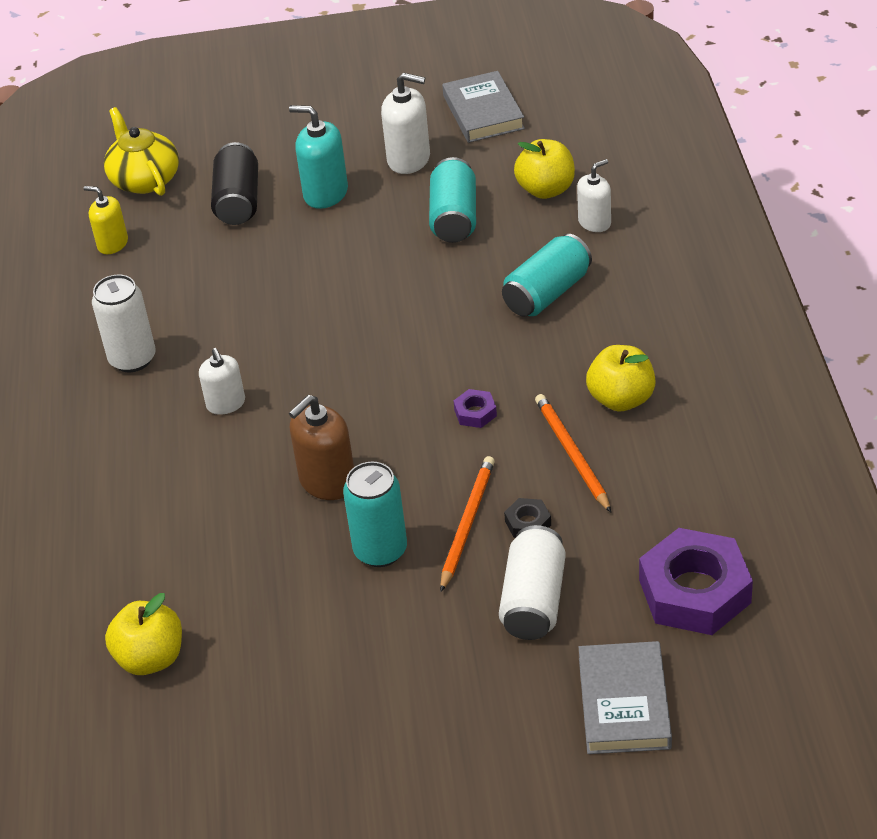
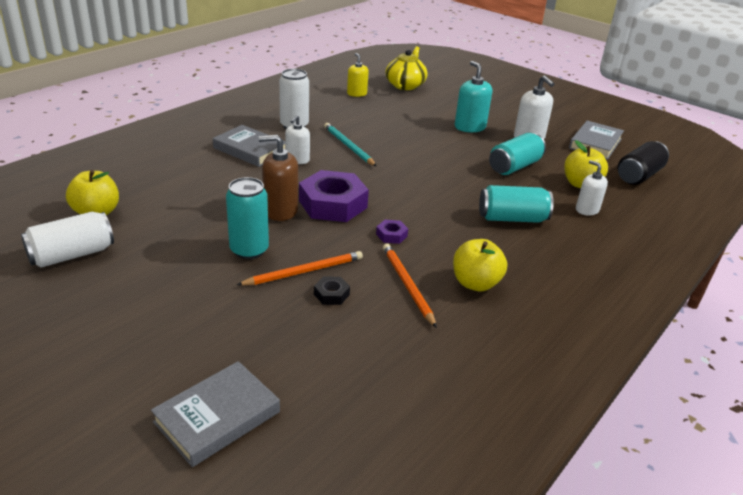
camera: 40 degrees right, 10 degrees down
black can [211,142,258,225] -> black can moved to [618,141,669,185]
white can [499,525,566,640] -> white can moved to [21,212,114,267]
orange pencil [535,394,611,512] -> orange pencil turned 45 degrees counterclockwise [383,243,437,328]
white soap dispenser [577,159,611,232] -> white soap dispenser turned 135 degrees counterclockwise [576,160,608,216]
purple nut [639,528,753,635] -> purple nut moved to [299,170,369,222]
none -> grey book [213,125,285,167]
none -> turquoise pencil [324,123,376,166]

